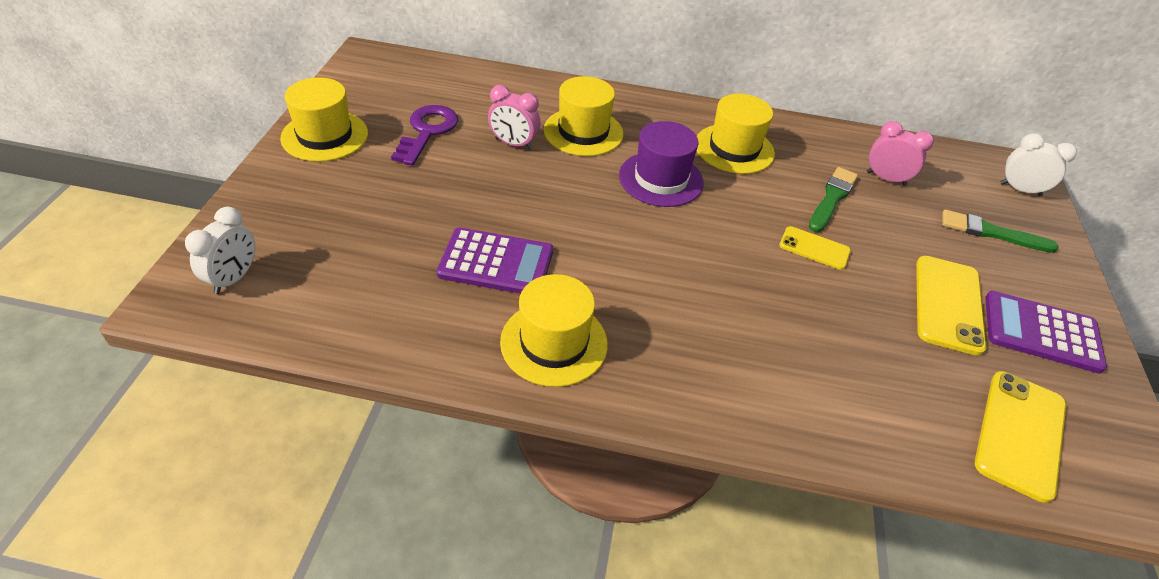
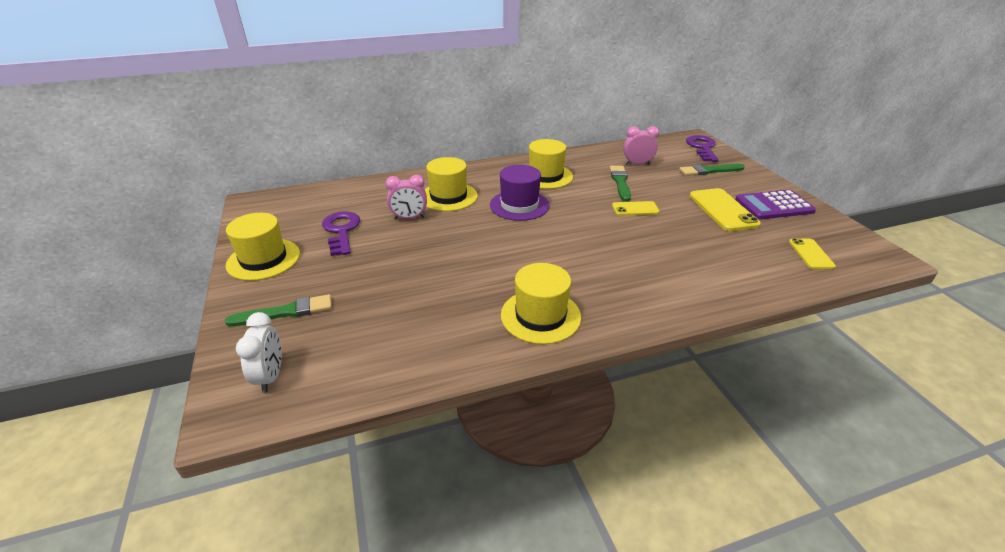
camera: 25 degrees left, 10 degrees down
purple calculator [437,227,553,294] -> none
yellow phone [975,371,1066,503] -> yellow phone [789,238,836,269], size x0.59
white clock [1000,133,1077,196] -> purple key [686,135,719,162]
none -> green brush [225,294,332,326]

